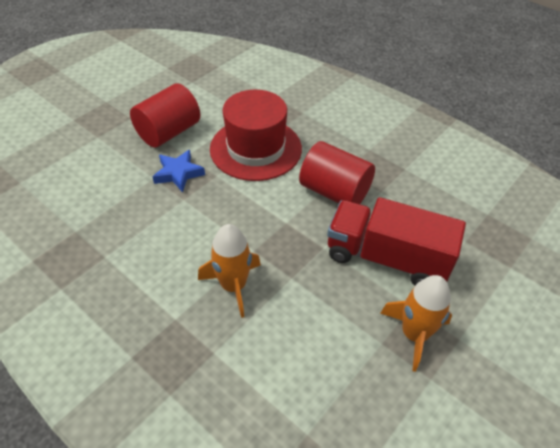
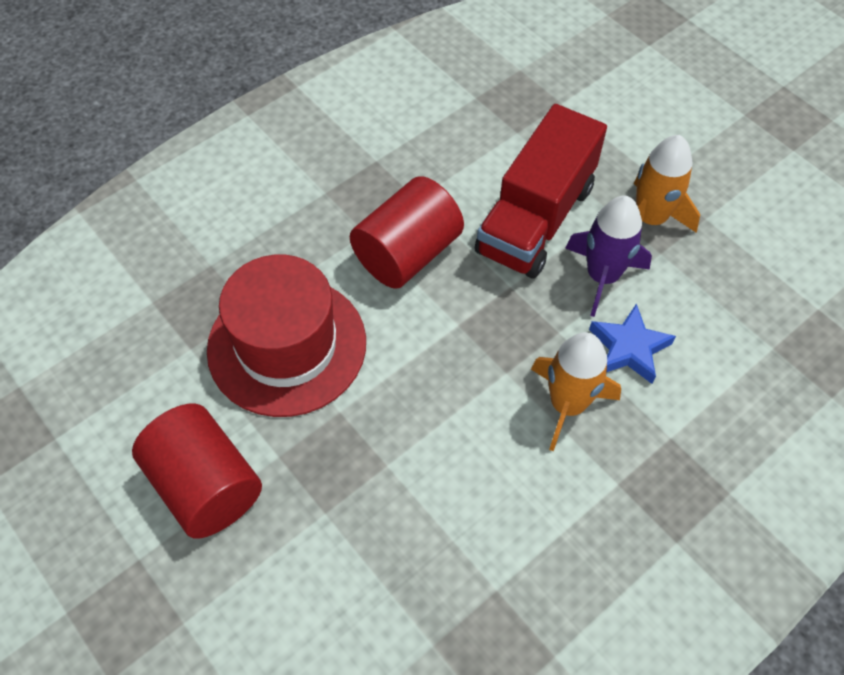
camera: 80 degrees left, 10 degrees up
blue star [152,150,205,192] -> blue star moved to [589,303,676,384]
none -> purple rocket [565,196,652,317]

